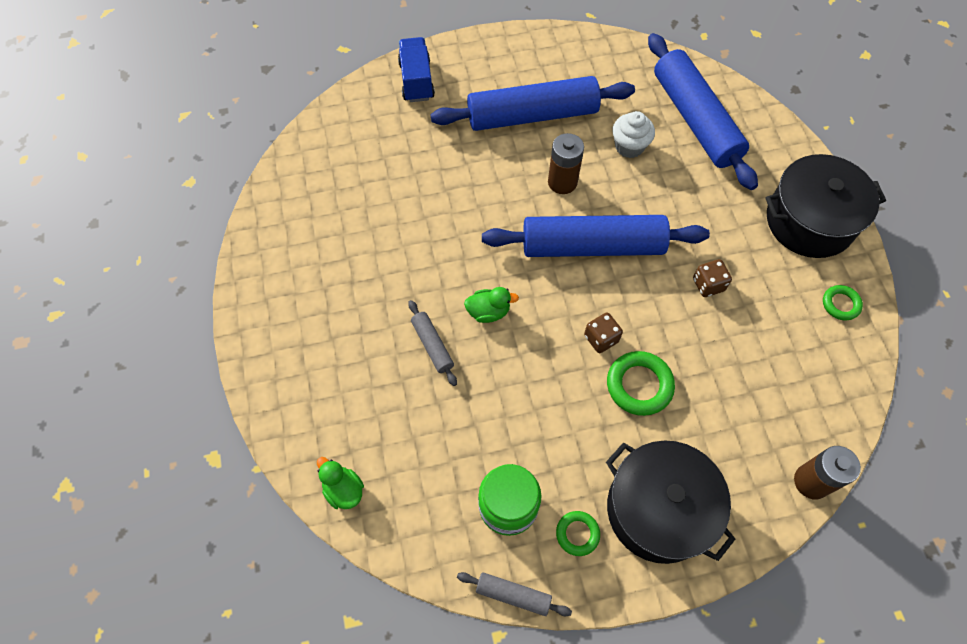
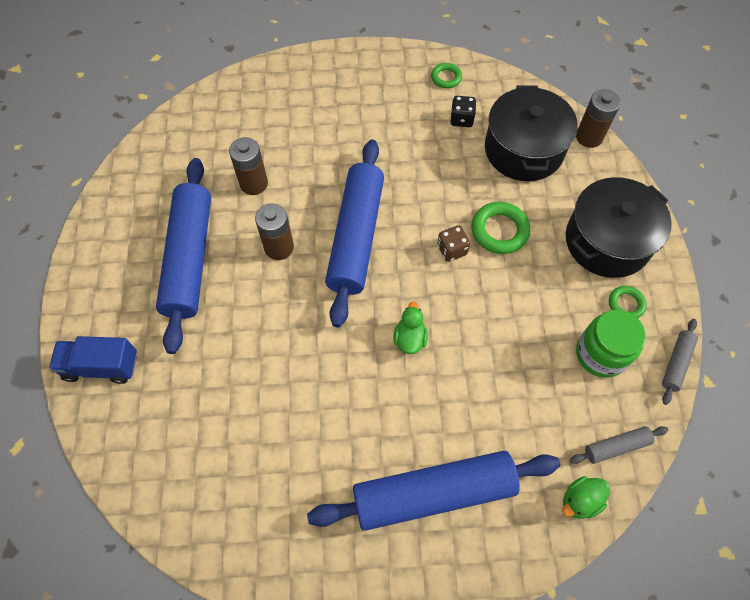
camera: 80 degrees left, 0 degrees up
grey rolling pin [408,300,457,386] -> grey rolling pin moved to [570,426,668,464]
white cupcake [612,111,655,158] -> brown battery [229,137,268,195]
blue rolling pin [648,33,758,190] -> blue rolling pin moved to [307,451,560,531]
brown dice [693,259,732,297] -> none
black pot [765,154,886,258] -> black pot moved to [485,85,578,181]
none -> black dice [451,96,476,127]

